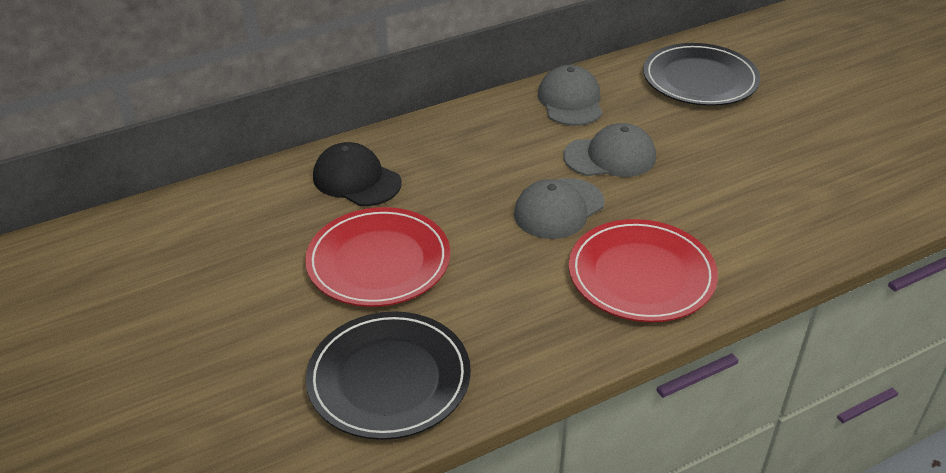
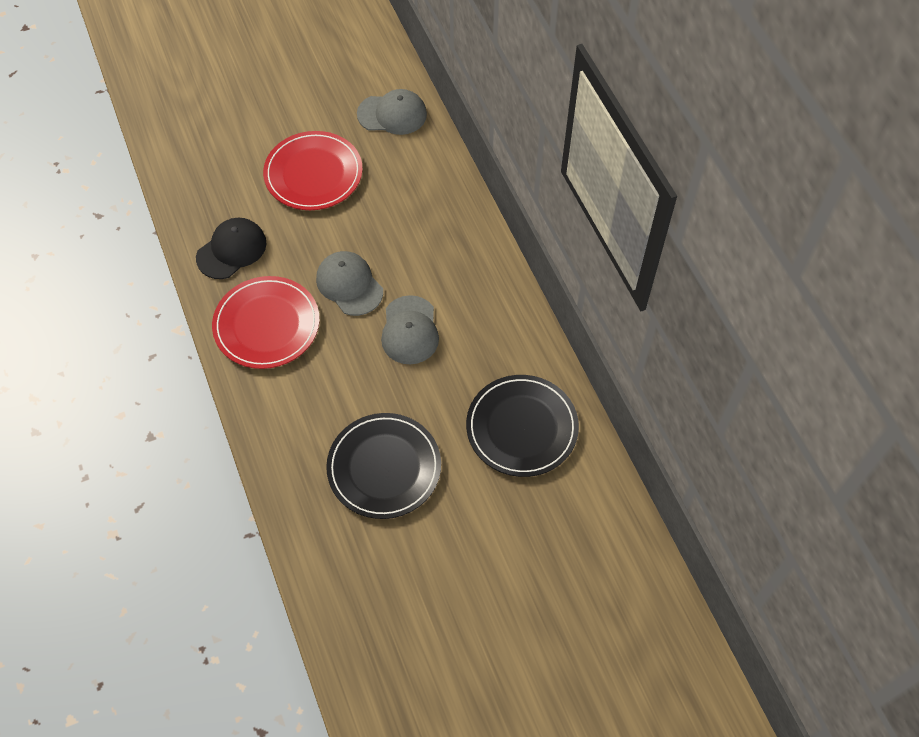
camera: 95 degrees right, 20 degrees up
black plate [306,311,471,440] -> black plate moved to [326,413,441,519]
black cap [313,142,402,206] -> black cap moved to [196,218,266,279]
grey cap [538,65,602,126] -> grey cap moved to [357,89,427,135]

